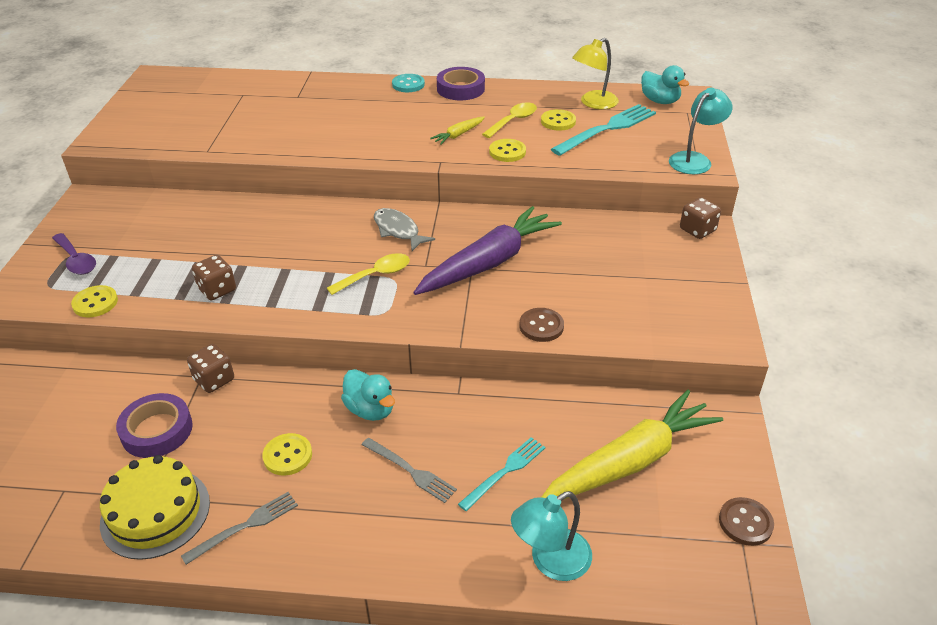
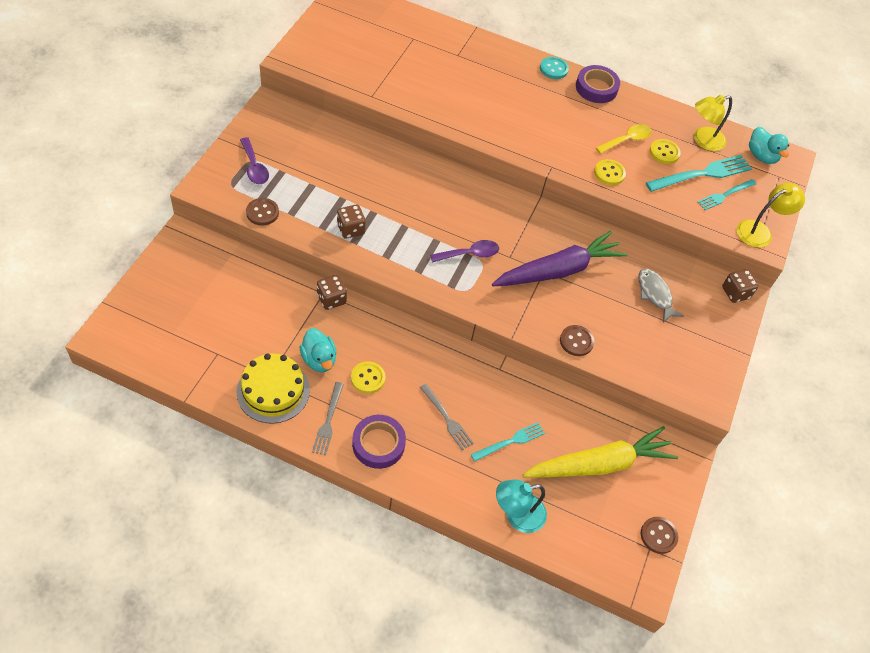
camera: 10 degrees right, 15 degrees up
yellow button [71,285,118,317] -> brown button [246,198,279,226]
purple tape [116,393,193,458] -> purple tape moved to [352,415,406,469]
grey fork [181,492,298,565] -> grey fork turned 120 degrees clockwise [312,382,344,455]
yellow spoon [327,253,410,295] -> purple spoon [430,240,499,262]
turquoise duck [341,369,395,421] -> turquoise duck moved to [300,328,337,372]
grey fish [374,208,435,251] -> grey fish moved to [638,269,684,323]
yellow carrot [430,117,485,144] -> none
turquoise lamp [669,88,732,174] -> yellow lamp [737,183,805,248]
none -> turquoise fork [697,179,756,210]

